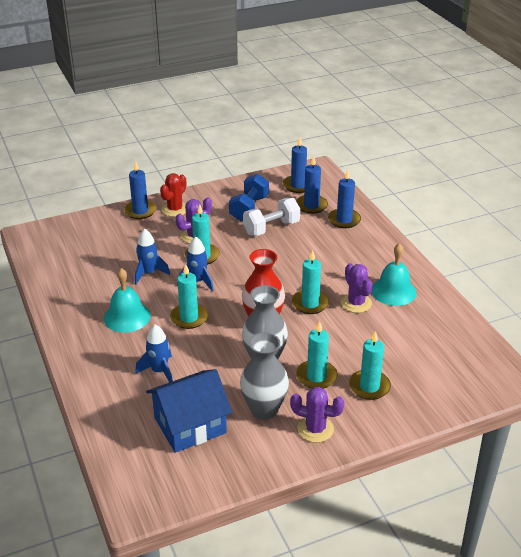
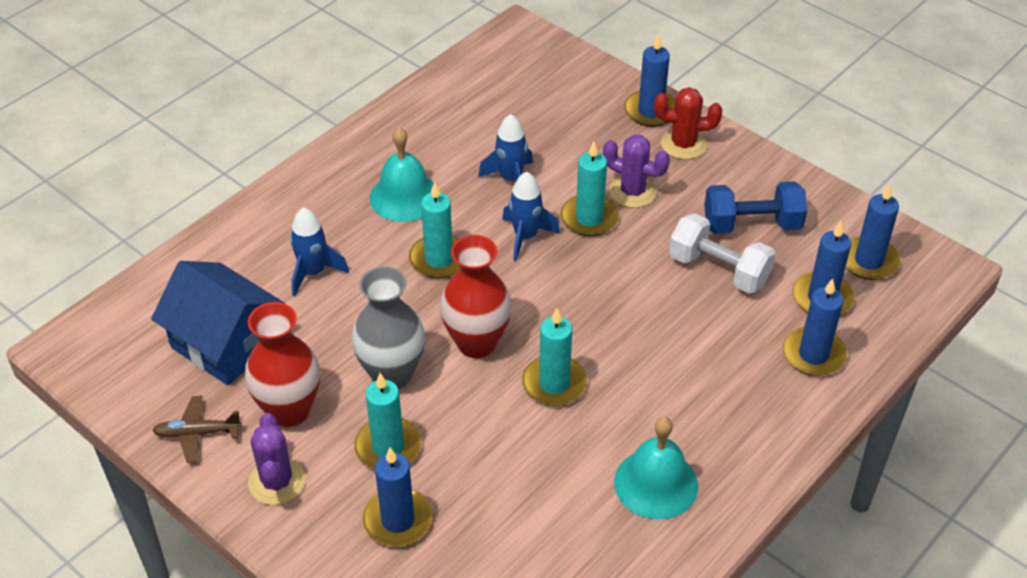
camera: 65 degrees right, 10 degrees up
grey vase [240,332,289,420] -> red vase [245,302,320,427]
purple cactus [341,263,372,313] -> none
turquoise candle [349,331,391,400] -> blue candle [363,448,432,547]
none -> brown plane [152,396,242,463]

